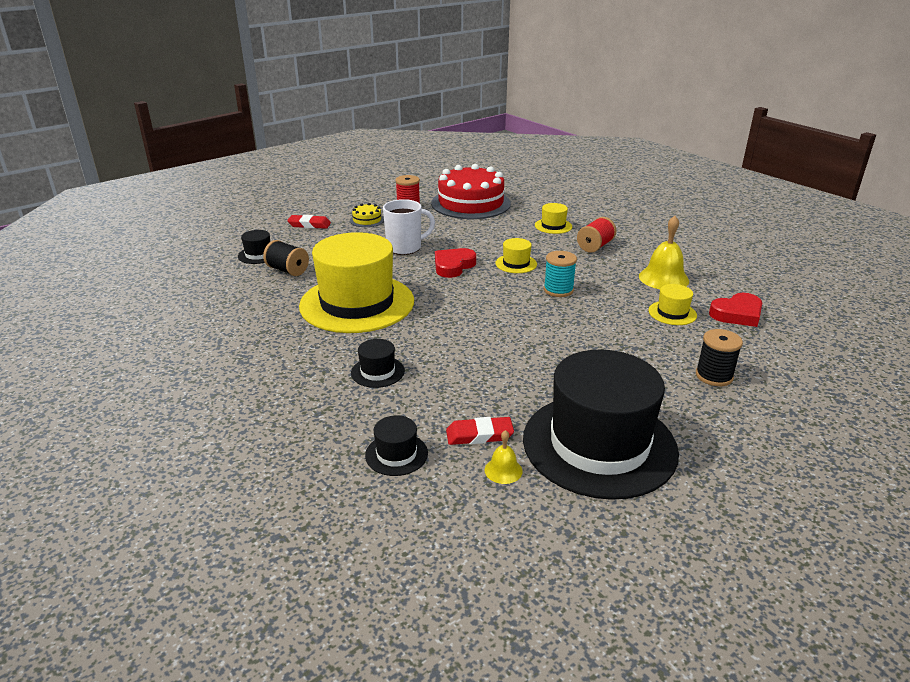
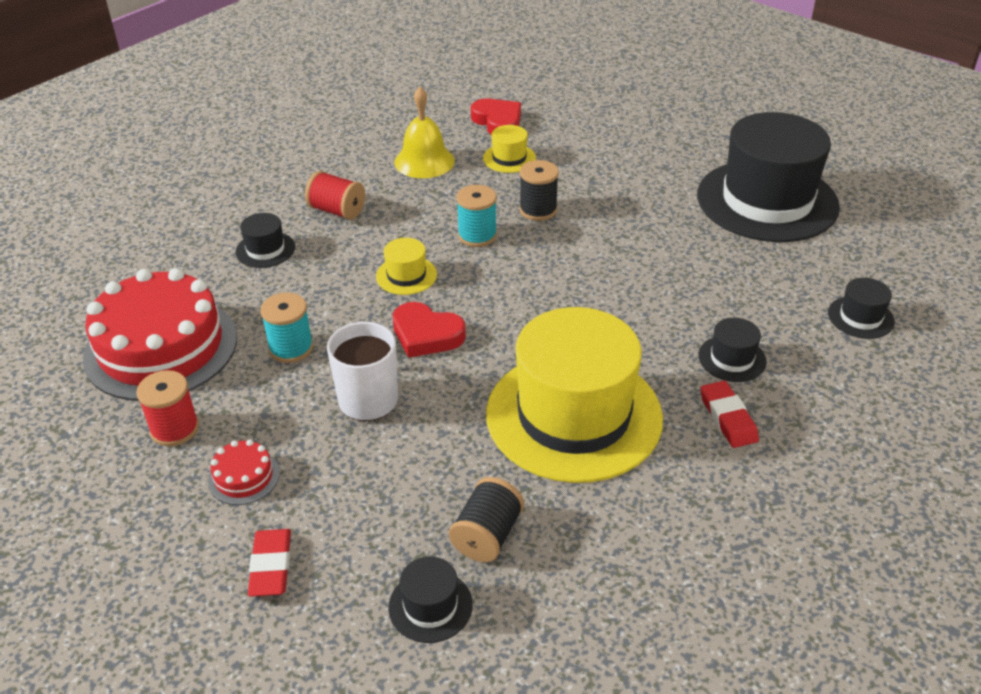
camera: 100 degrees left, 10 degrees up
yellow cake [350,203,384,227] -> red cake [208,439,280,505]
red eraser [446,417,514,445] -> red eraser moved to [700,381,759,448]
yellow bell [485,430,523,484] -> none
yellow hat [535,203,572,234] -> black hat [235,213,295,268]
black spool [696,329,743,386] -> black spool moved to [519,160,559,221]
none -> turquoise spool [260,293,313,363]

